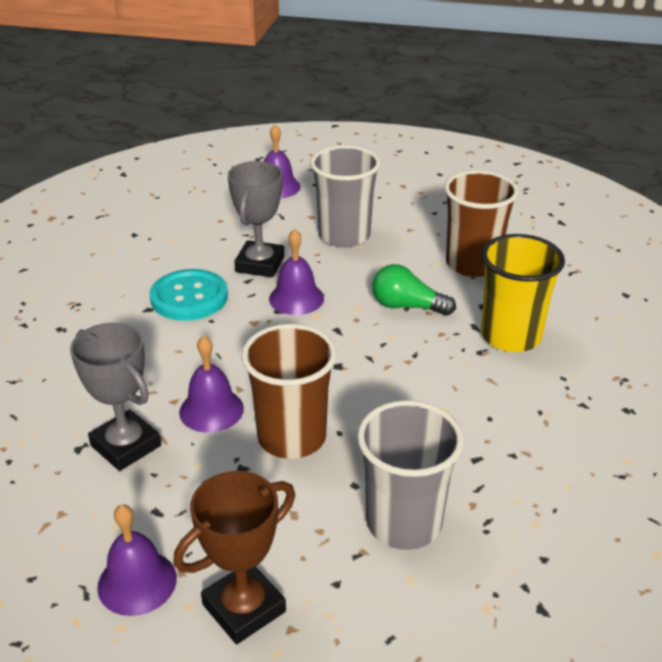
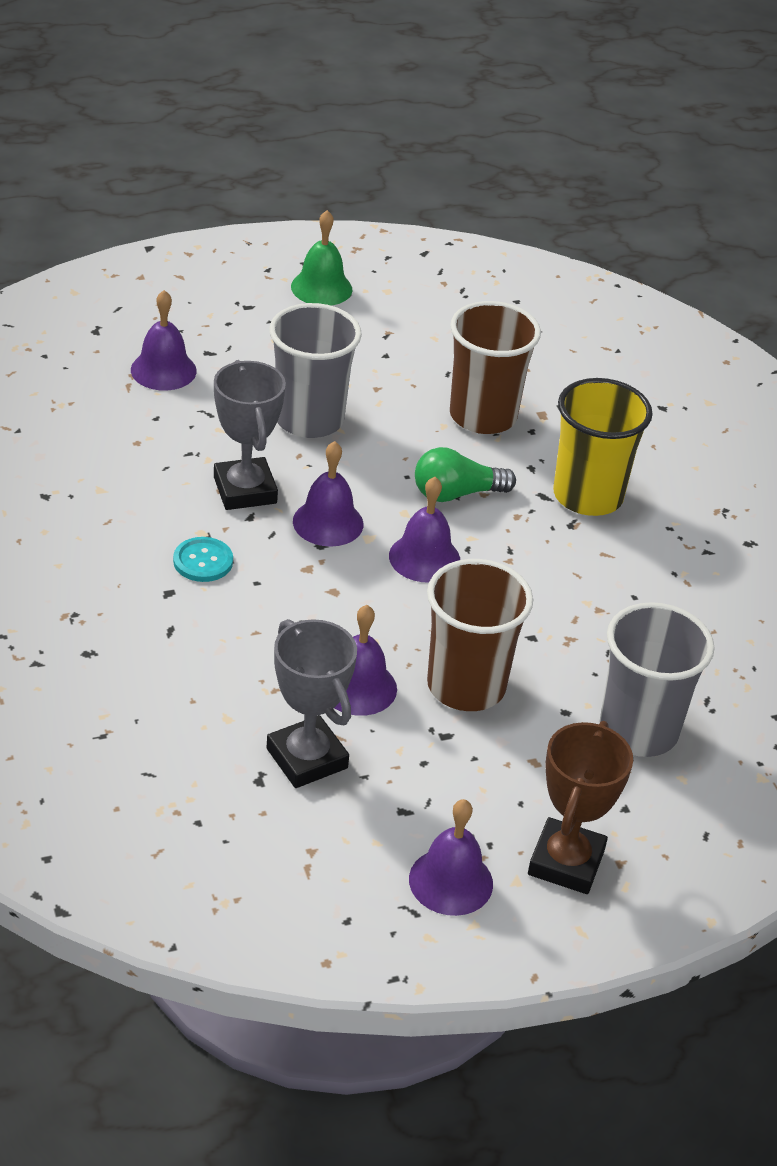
camera: 35 degrees left, 5 degrees up
grey trophy [70,323,161,471] -> grey trophy turned 45 degrees clockwise [266,619,357,788]
turquoise button [150,269,228,321] -> turquoise button [173,537,233,582], size x0.58
none -> green bell [291,210,352,306]
none -> purple bell [389,477,460,583]

